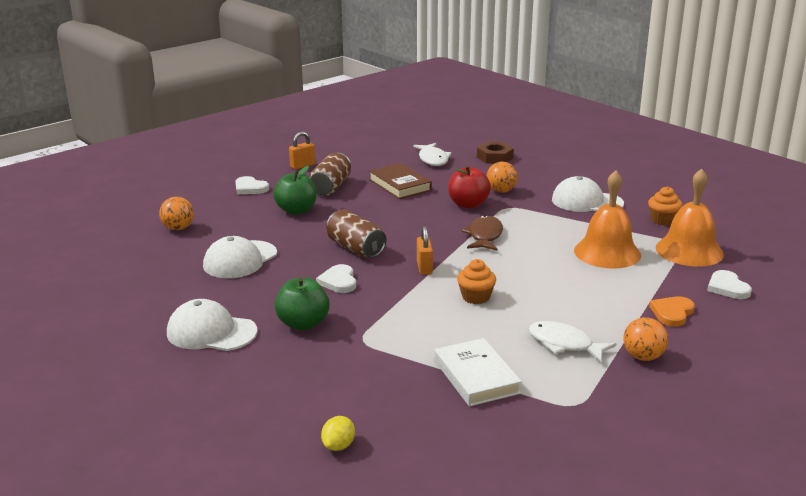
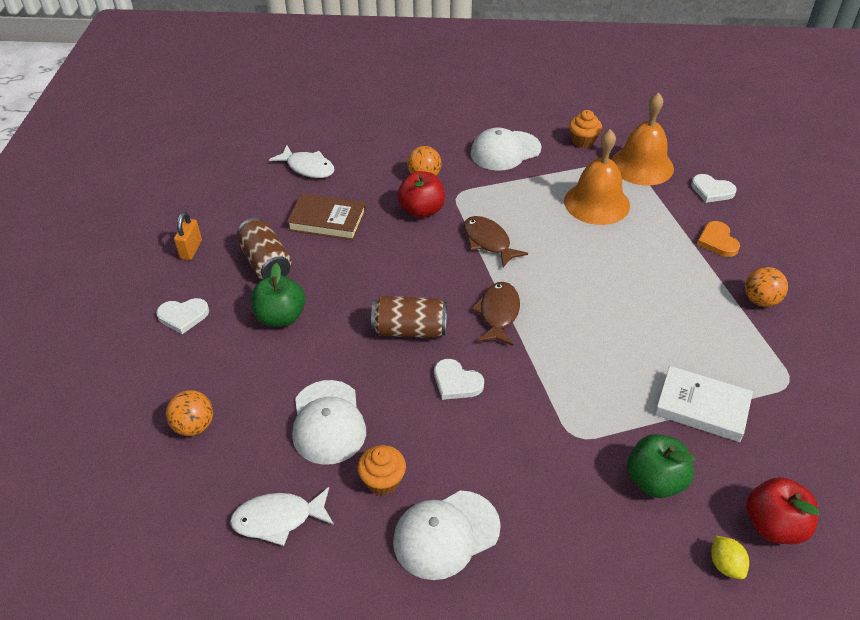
camera: 45 degrees left, 20 degrees up
green apple [275,278,330,330] -> green apple moved to [627,434,695,498]
orange padlock [417,226,433,275] -> brown fish [471,282,520,346]
orange cupcake [457,259,496,304] -> orange cupcake moved to [357,445,406,495]
brown nut [477,142,514,164] -> none
white fish [529,321,616,362] -> white fish moved to [230,487,334,546]
none -> red apple [746,477,819,544]

